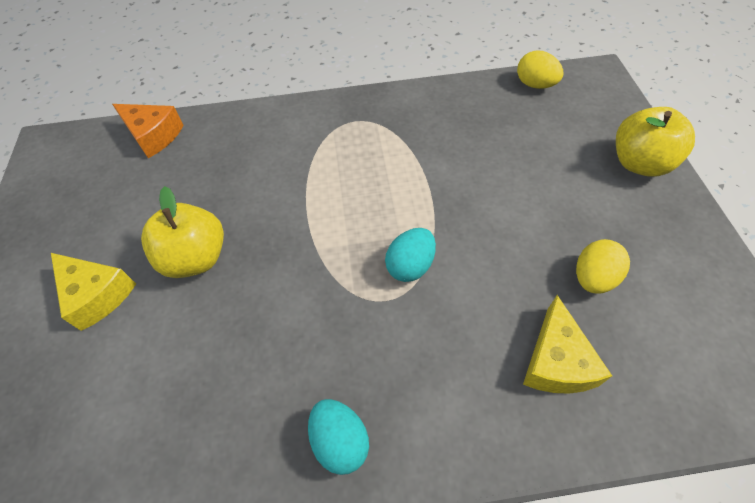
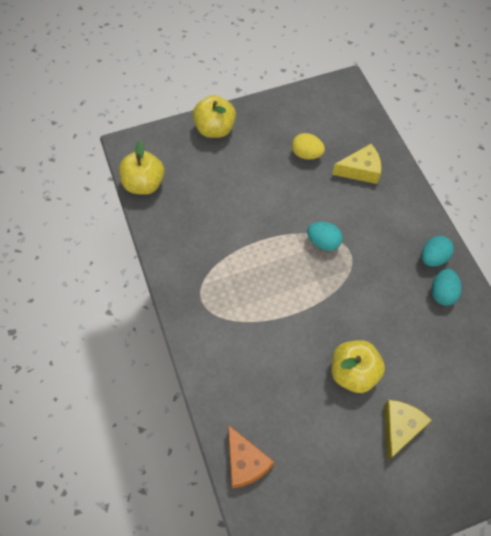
camera: 105 degrees left, 5 degrees up
orange cheese [112,104,184,158] -> orange cheese turned 135 degrees clockwise [228,425,274,488]
yellow egg [517,51,563,89] -> yellow apple [119,140,165,195]
none -> turquoise egg [431,269,462,306]

